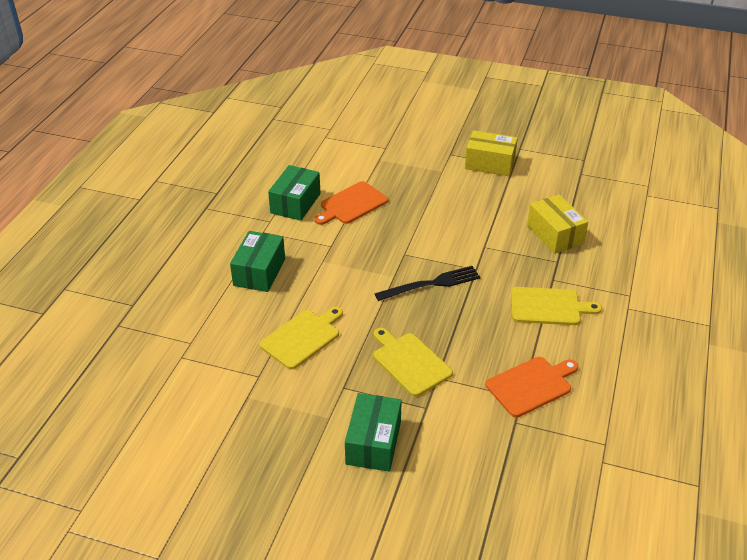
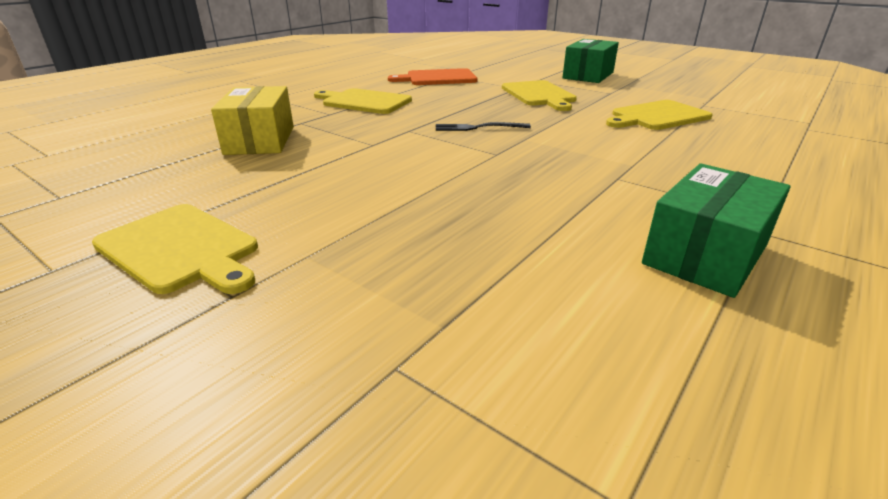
camera: 160 degrees left, 10 degrees down
green box [230,231,285,292] -> none
orange cutting board [314,181,388,225] -> none
black fork [374,266,480,301] -> black fork [436,122,531,131], size x0.64
yellow box [465,130,518,176] -> yellow cutting board [92,204,258,294]

